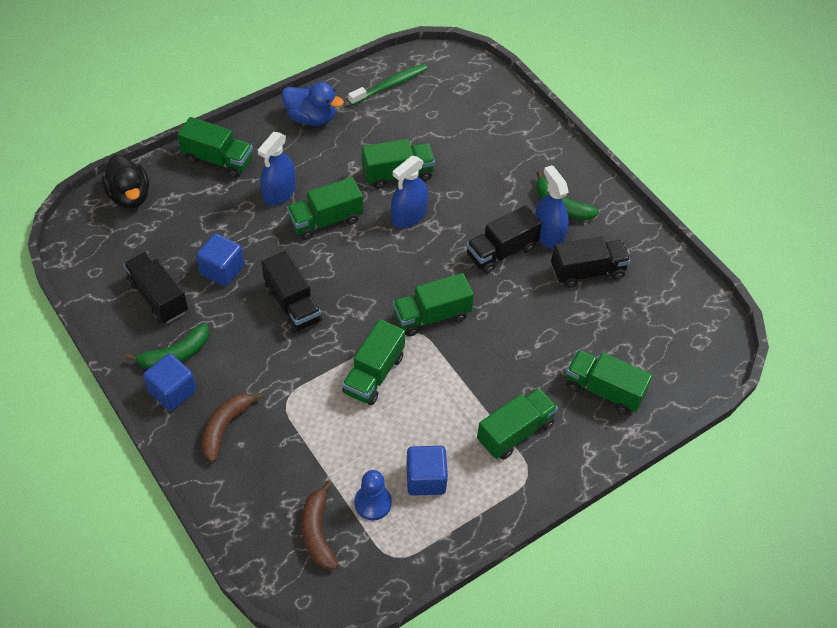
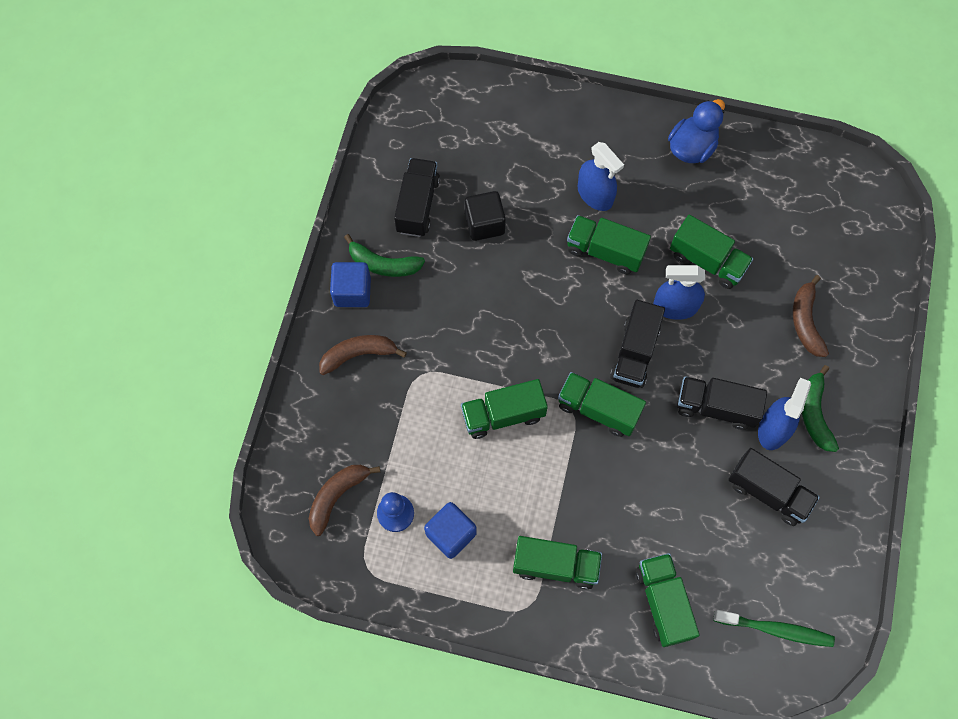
camera: 50 degrees right, 15 degrees up
black duck [102,155,149,208] -> none
green truck [177,117,253,178] -> none
blue cube [196,233,244,286] -> black cube [465,191,506,241]
blue spray bottle [258,132,296,206] -> blue spray bottle turned 120 degrees counterclockwise [578,142,624,211]
black truck [261,251,322,333] -> black truck moved to [610,300,665,388]
blue duck [282,82,344,126] -> blue duck turned 120 degrees counterclockwise [668,99,725,163]
green toothbrush [348,63,428,106] -> green toothbrush moved to [713,610,835,647]
none -> brown banana [793,275,829,357]

